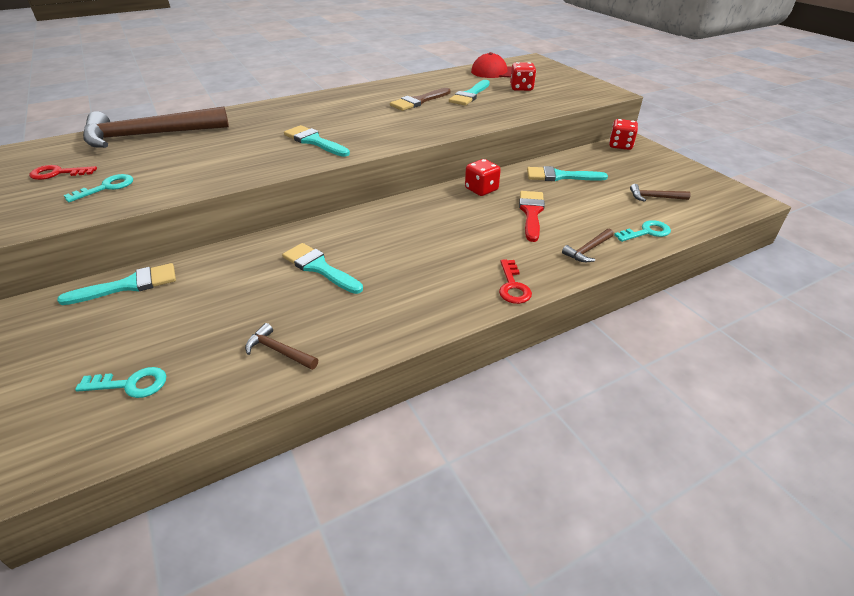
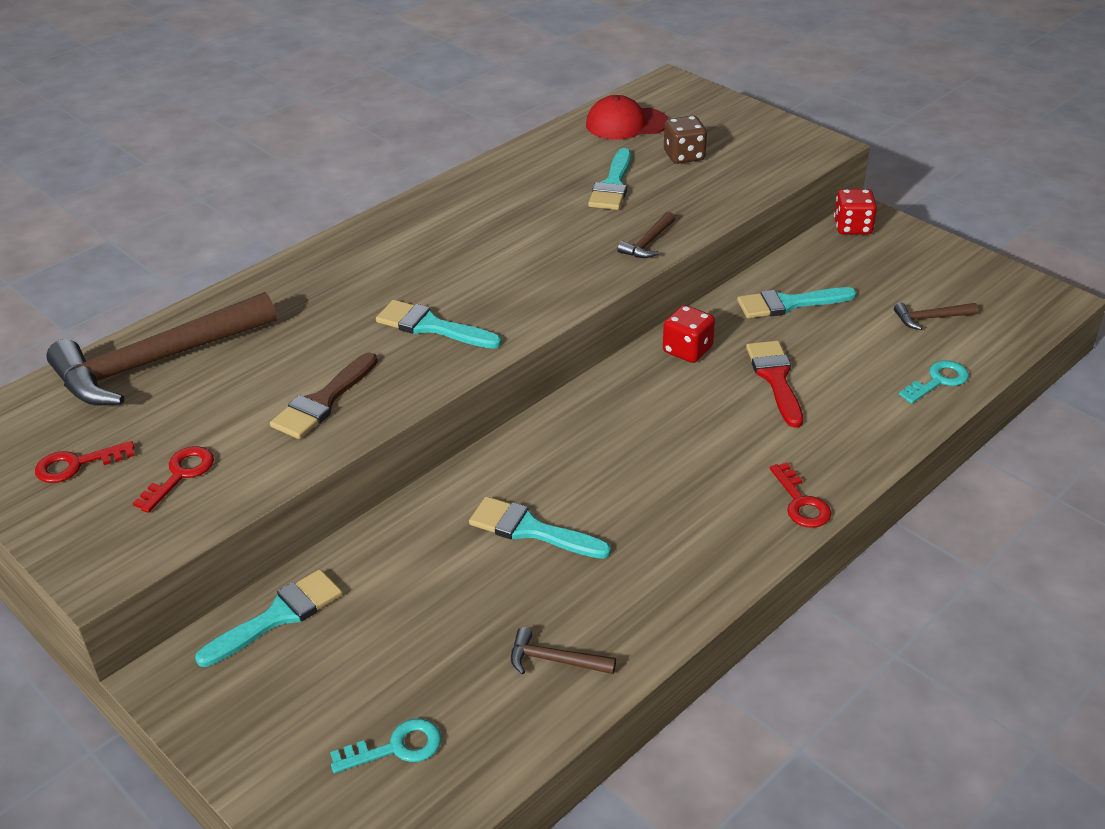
camera: 15 degrees left, 0 degrees up
turquoise key [64,174,133,202] -> red key [133,446,214,513]
brown brush [390,88,451,111] -> brown brush moved to [270,352,377,439]
red dice [510,62,536,91] -> brown dice [664,116,707,164]
brown hammer [562,229,614,262] -> brown hammer moved to [617,212,675,258]

